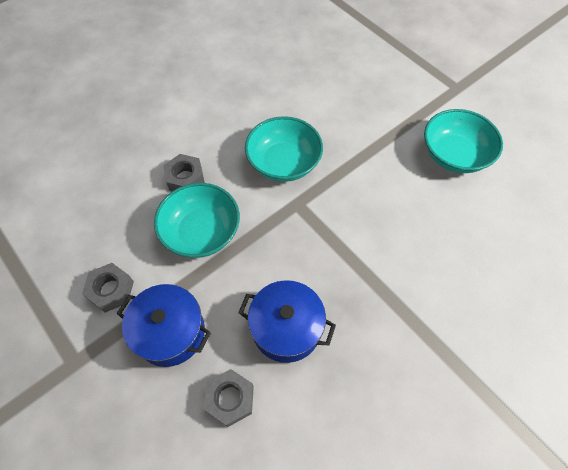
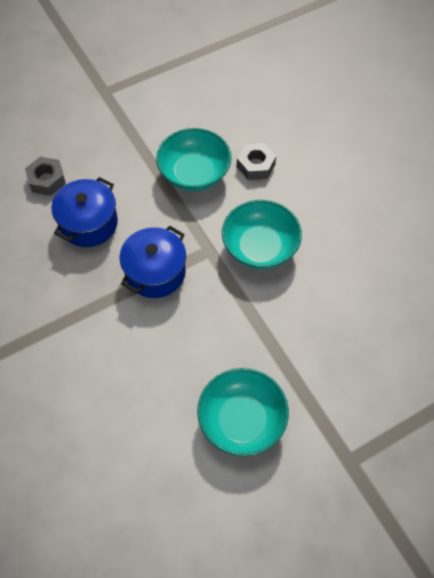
camera: 100 degrees right, 0 degrees up
grey nut [82,263,134,312] -> none
blue pot [117,284,211,367] -> blue pot moved to [120,226,186,298]

